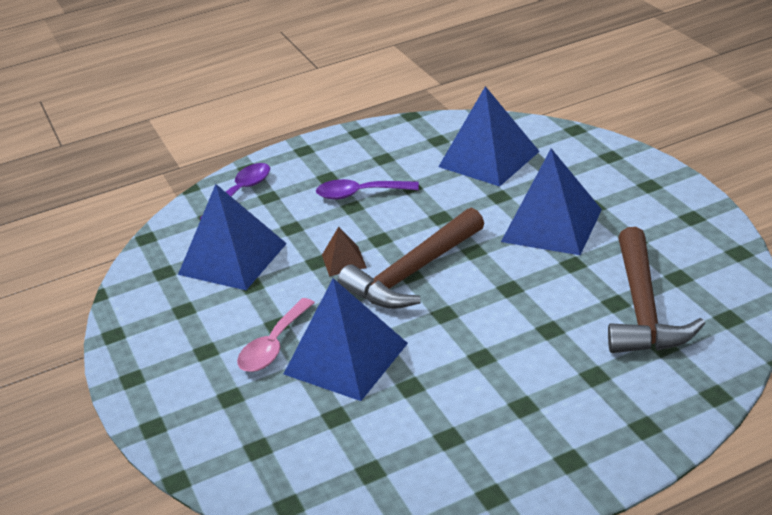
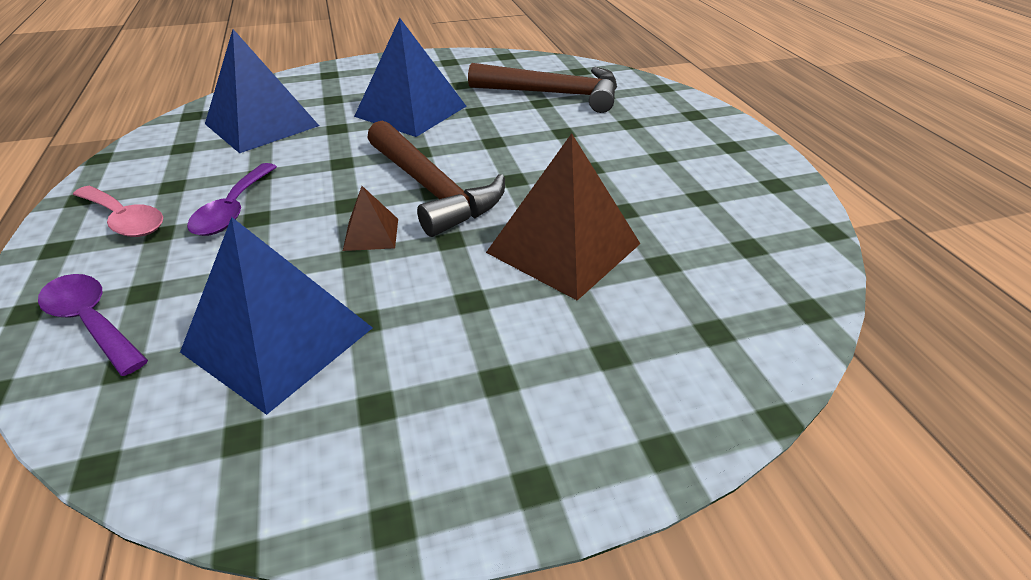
camera: 85 degrees left, 5 degrees up
pink spoon [237,298,315,372] -> pink spoon moved to [73,186,163,237]
blue pyramid [284,278,408,401] -> brown pyramid [486,133,640,301]

